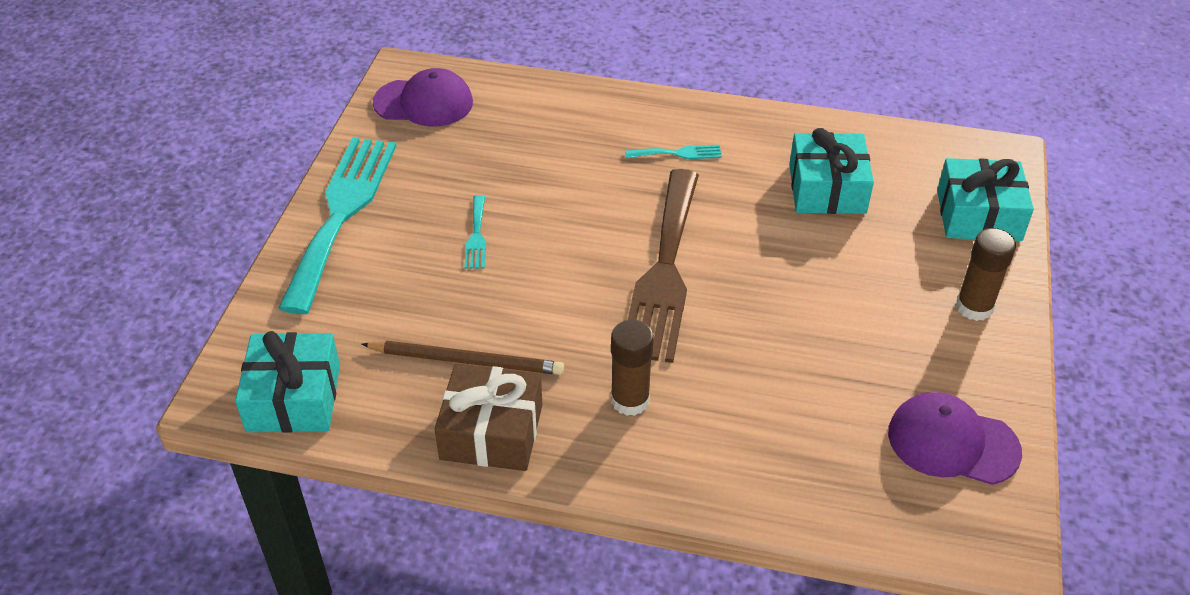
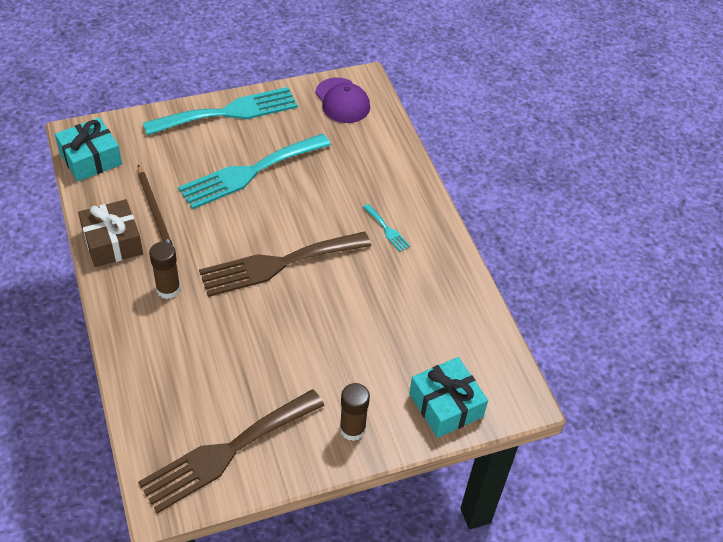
camera: 55 degrees right, 5 degrees up
turquoise fork [464,195,486,269] -> turquoise fork [178,133,331,209], size x2.49
turquoise gift [789,128,874,214] -> none
purple cap [888,392,1022,485] -> brown fork [138,389,325,514]

